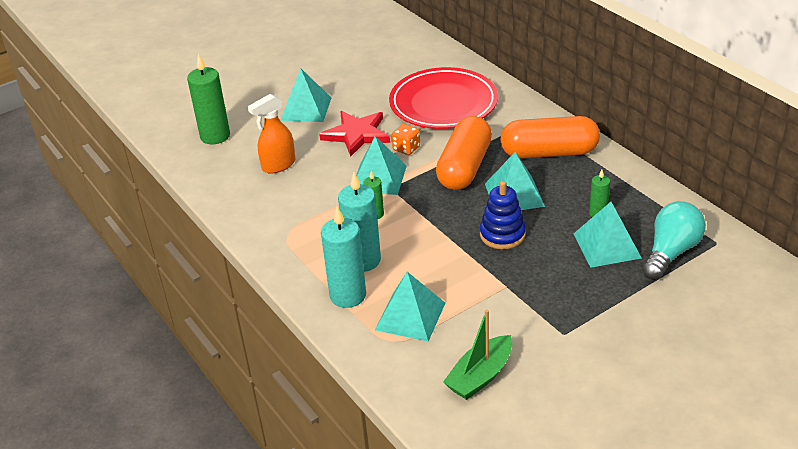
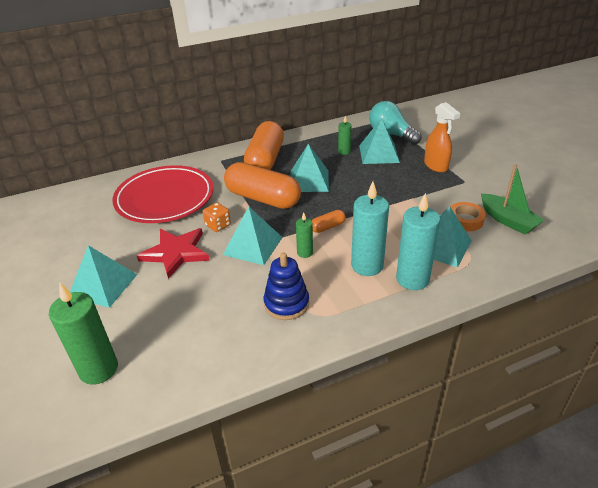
camera: 80 degrees left, 0 degrees up
orange spray bottle [248,94,295,174] -> orange spray bottle moved to [424,102,460,173]
blue stacking toy [480,181,526,249] -> blue stacking toy moved to [264,253,309,320]
none -> orange capsule [312,210,346,233]
none -> orange tape [450,202,486,231]

